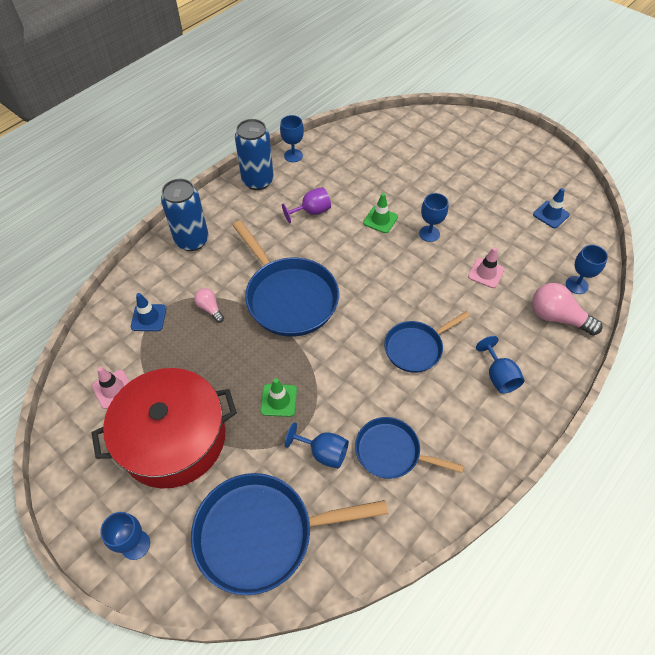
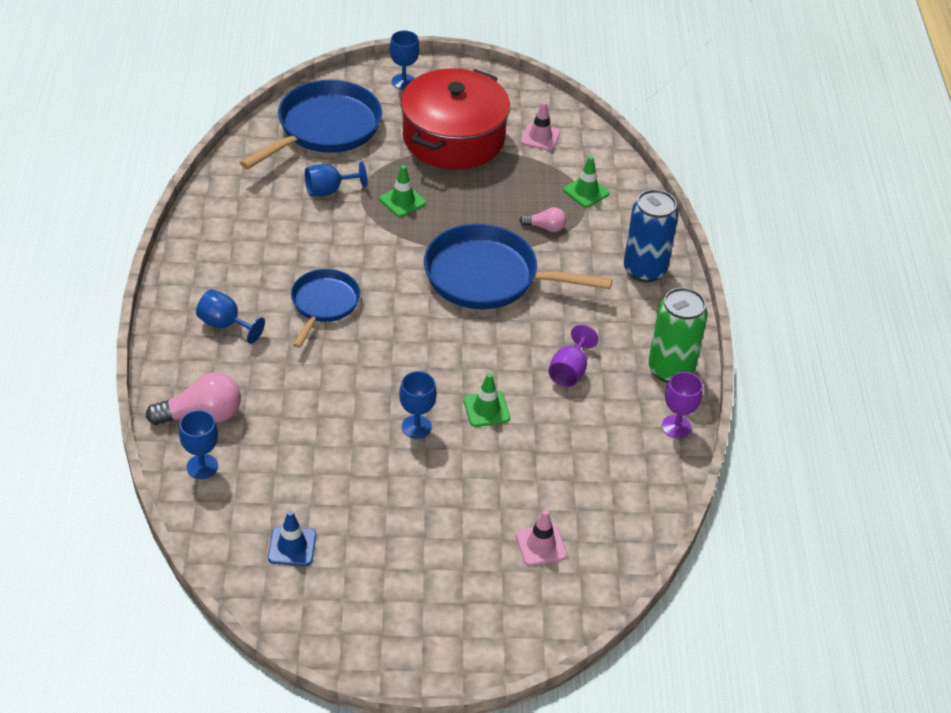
camera: 135 degrees right, 10 degrees down
blue traffic cone [131,293,166,331] -> green traffic cone [563,156,610,207]
blue can [235,119,274,190] -> green can [648,287,708,383]
blue goblet [280,115,304,162] -> purple goblet [662,372,703,439]
blue pan [355,417,464,479] -> none
pink traffic cone [468,247,504,288] -> pink traffic cone moved to [516,510,567,566]

